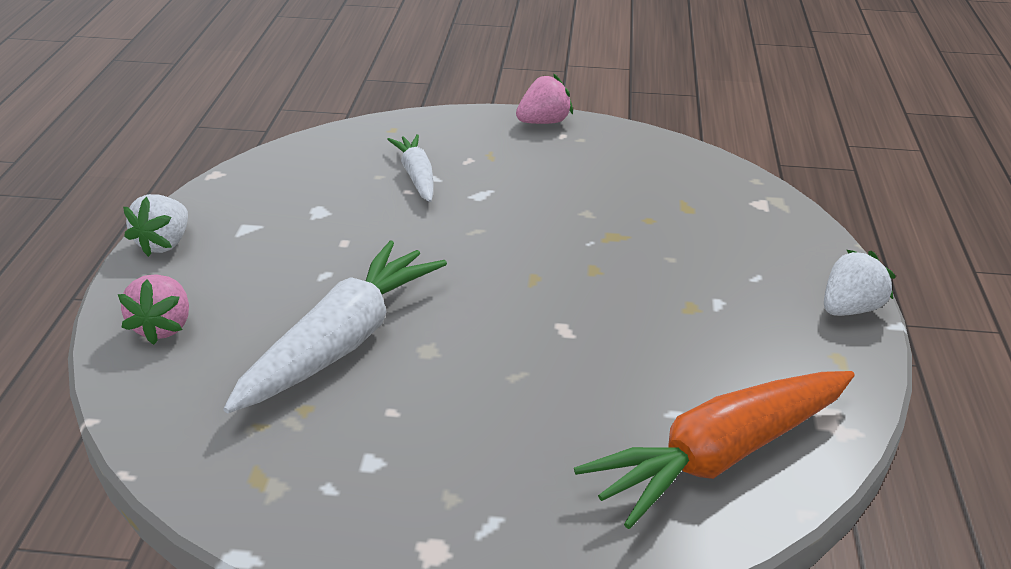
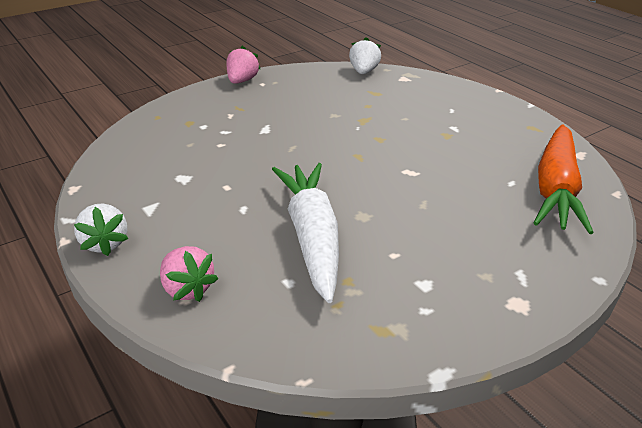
camera: 40 degrees left, 0 degrees up
white carrot [387,134,433,202] -> none
white strawberry [824,250,896,316] -> white strawberry moved to [349,37,381,74]

